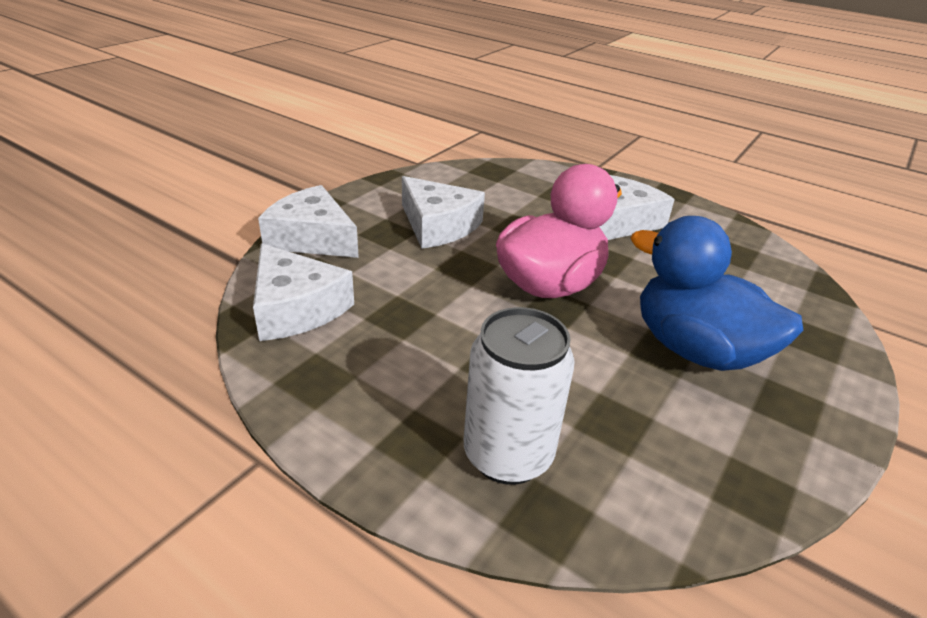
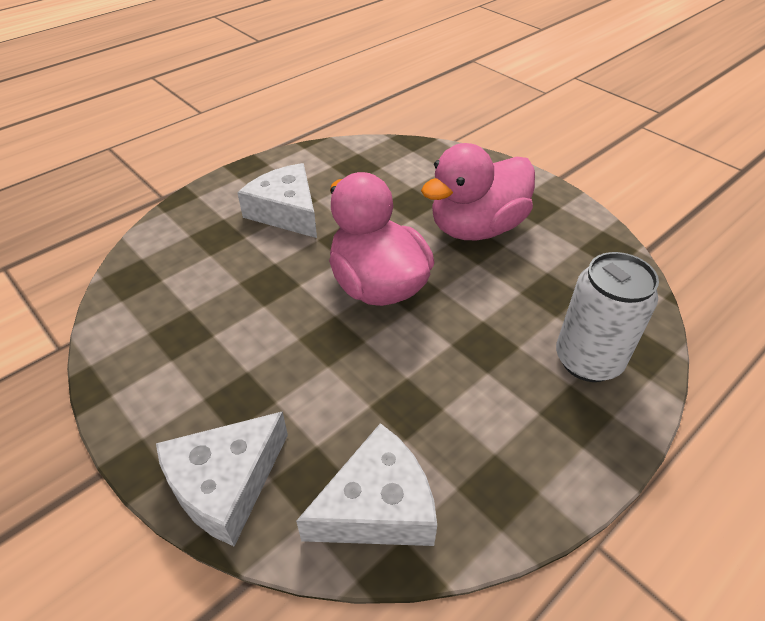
camera: 75 degrees left, 10 degrees up
white cheese [402,176,485,249] -> none
blue duck [631,216,804,371] -> pink duck [421,143,535,240]

